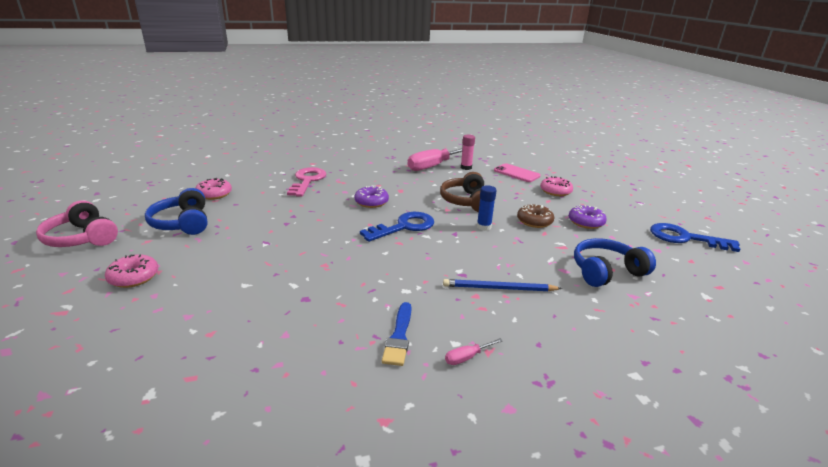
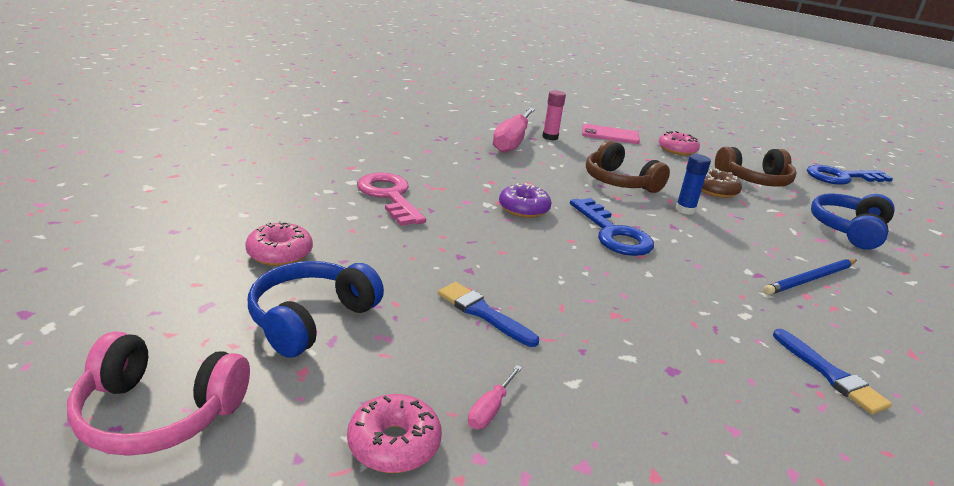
camera: 35 degrees left, 0 degrees up
blue headphones [145,188,207,235] -> blue headphones turned 90 degrees clockwise [248,261,384,358]
blue key [360,212,434,242] -> blue key turned 135 degrees clockwise [570,198,654,256]
pink screwdriver [445,338,503,365] -> pink screwdriver moved to [468,365,522,429]
purple donut [569,205,607,229] -> brown headphones [715,147,797,187]
none -> blue brush [438,282,539,347]

